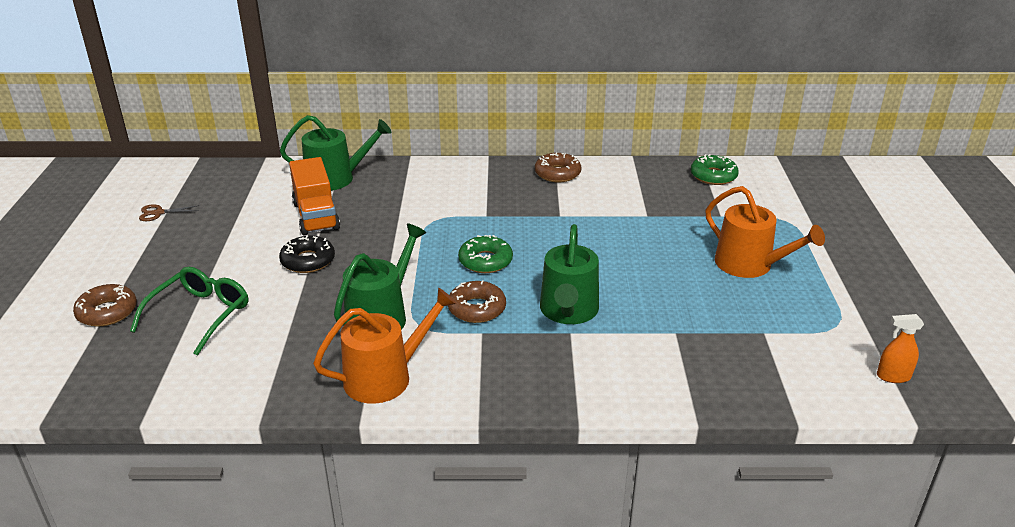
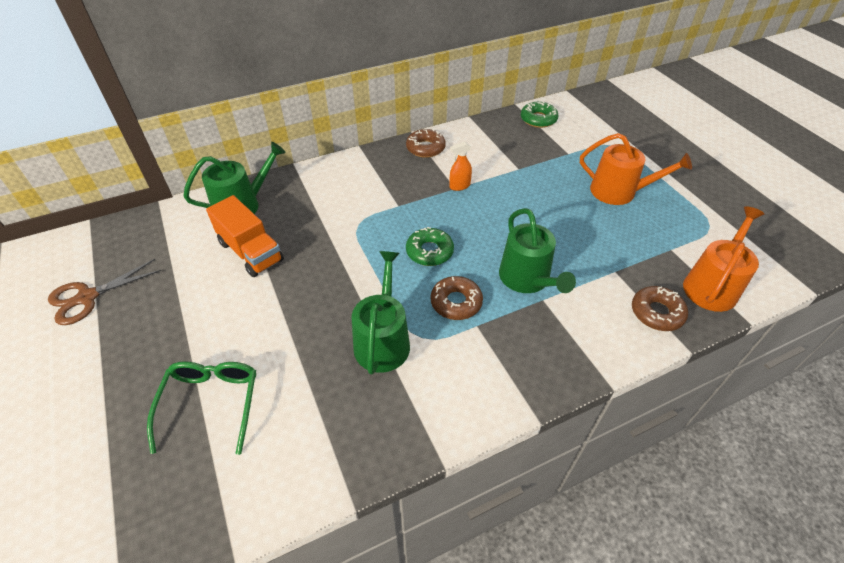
camera: 25 degrees left, 15 degrees up
brown donut [73,284,137,326] -> brown donut moved to [632,286,688,331]
brown scissors [139,204,200,221] -> brown scissors [48,259,161,325], size x1.78
black donut [279,236,335,273] -> none
orange watering can [313,288,457,404] -> orange watering can moved to [683,206,764,312]
orange spray bottle [877,314,924,383] -> orange spray bottle moved to [450,142,472,191]

